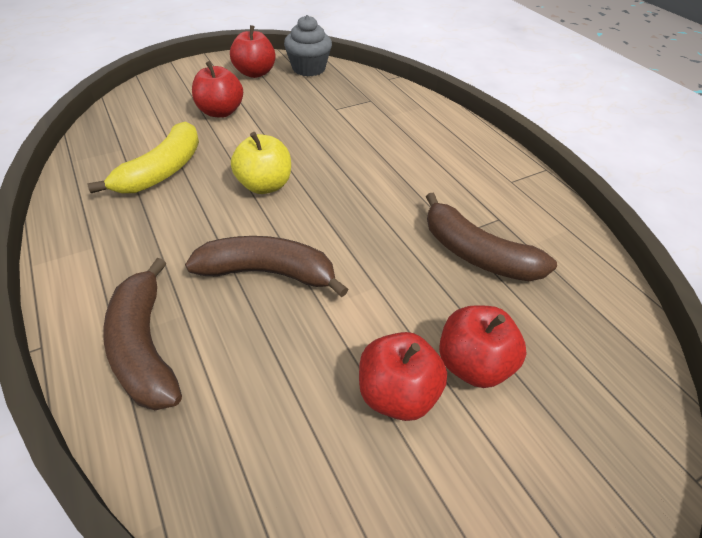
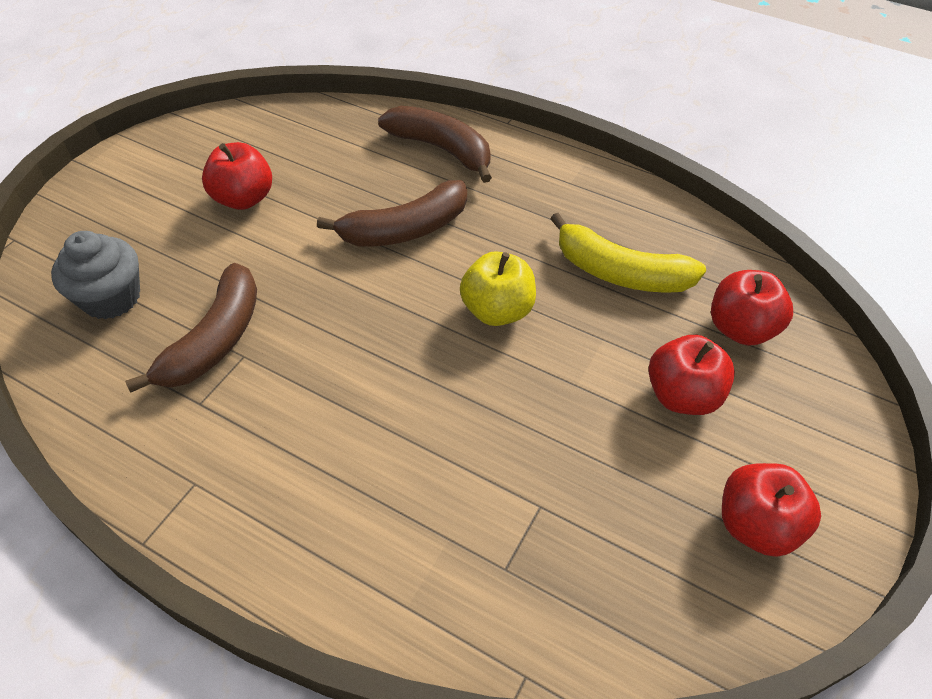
camera: 150 degrees right, 5 degrees up
yellow banana [87,121,199,194] -> yellow banana turned 60 degrees counterclockwise [550,213,706,293]
grey cupcake [284,15,332,76] -> grey cupcake moved to [51,231,140,319]
brown banana [426,193,557,281] -> brown banana turned 105 degrees clockwise [125,263,257,392]
red apple [439,305,527,388] -> red apple moved to [711,270,793,345]

